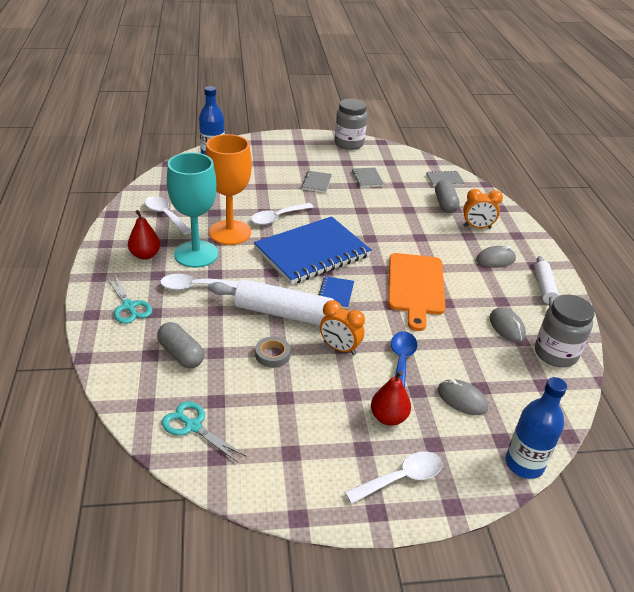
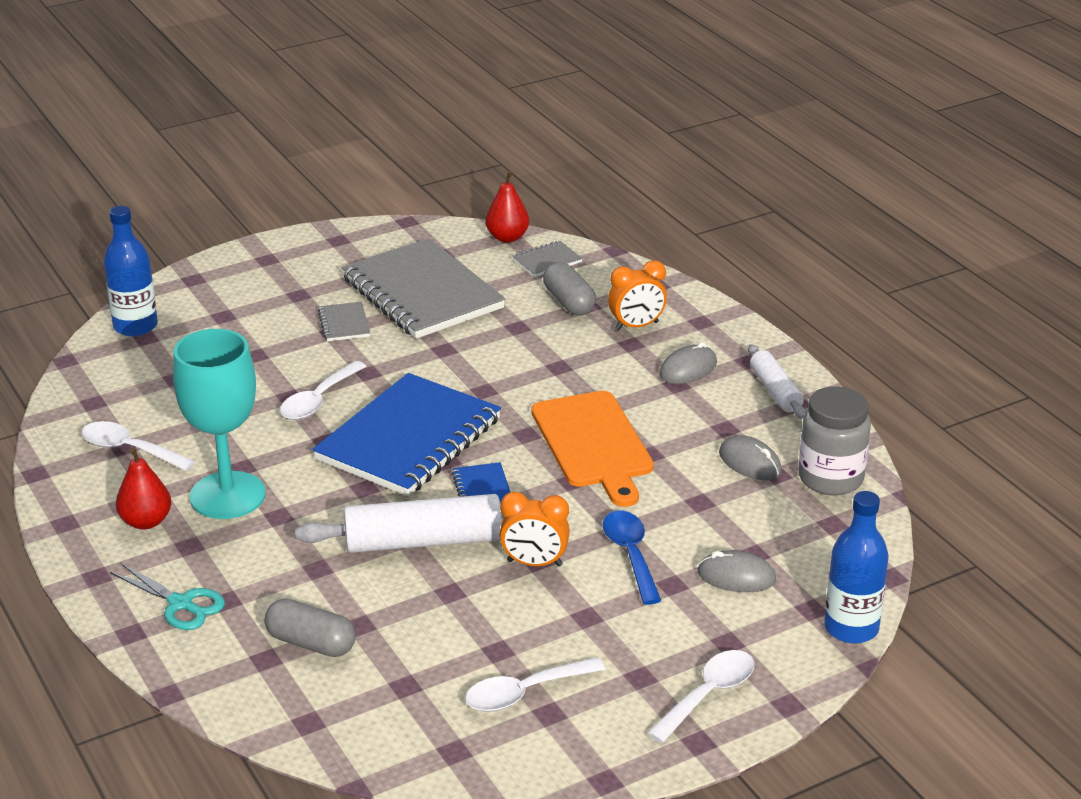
camera: 20 degrees left, 5 degrees down
white spoon [160,274,239,290] -> white spoon moved to [465,657,606,712]
turquoise scissors [162,401,246,463] -> none
orange goblet [205,134,252,245] -> none
grey tape [255,337,291,368] -> none
grey jar [335,99,367,150] -> none
grey notebook [352,168,384,187] -> grey notebook [342,238,505,339], size x2.44
red pear [371,371,411,426] -> red pear moved to [485,171,529,243]

